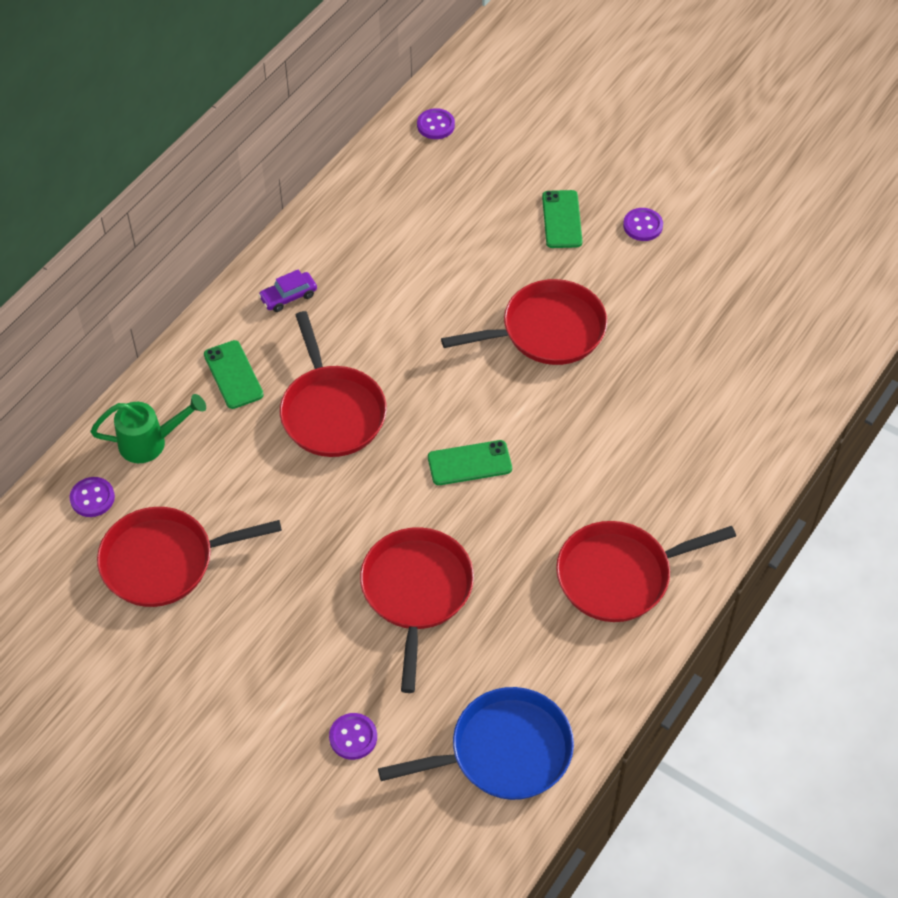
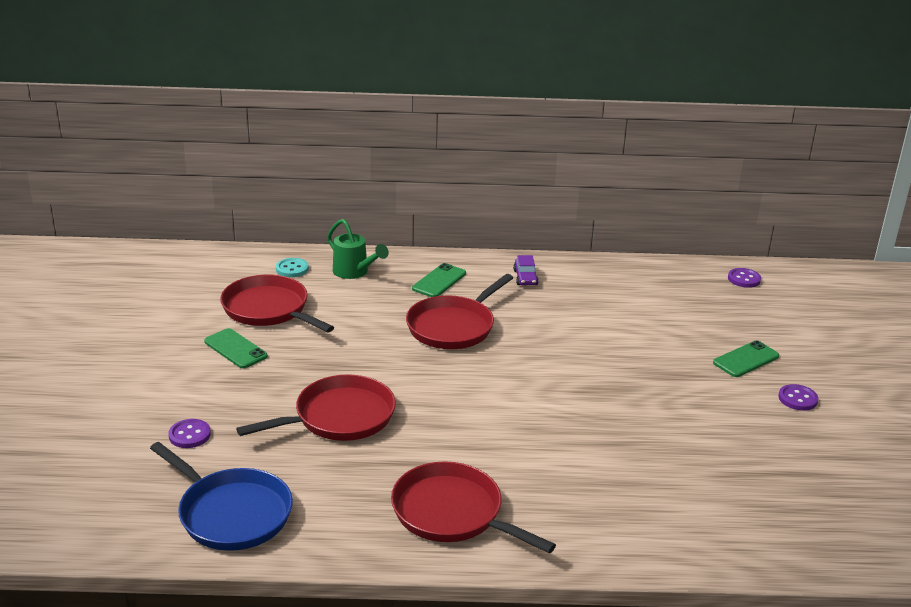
camera: 55 degrees right, 25 degrees down
purple button [70,477,115,517] -> turquoise button [276,258,309,277]
purple car [258,269,317,312] -> purple car turned 120 degrees counterclockwise [513,255,539,285]
green phone [428,440,512,485] -> green phone moved to [204,328,268,368]
red pan [441,279,607,365] -> none

